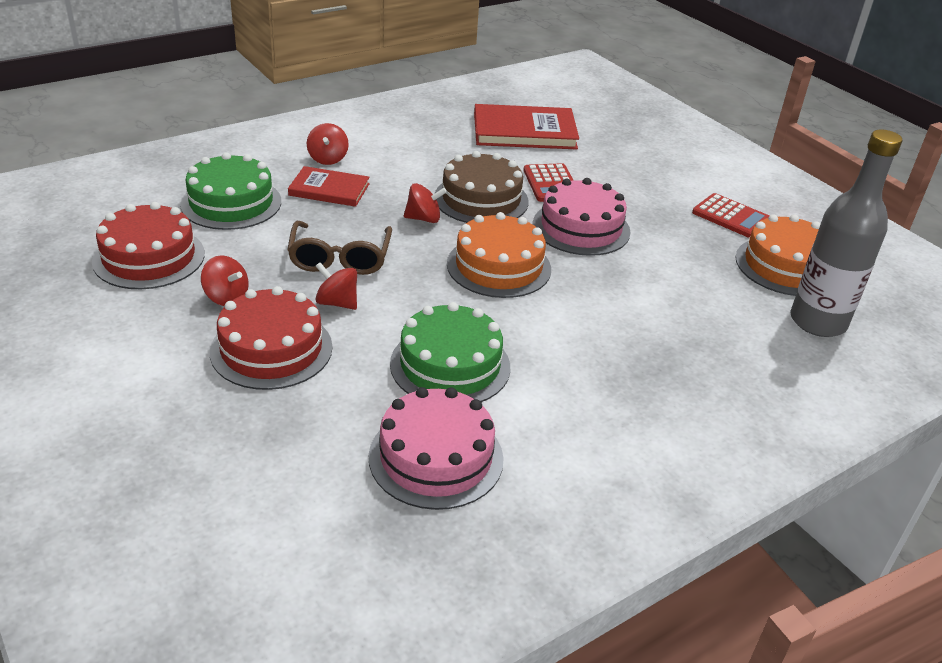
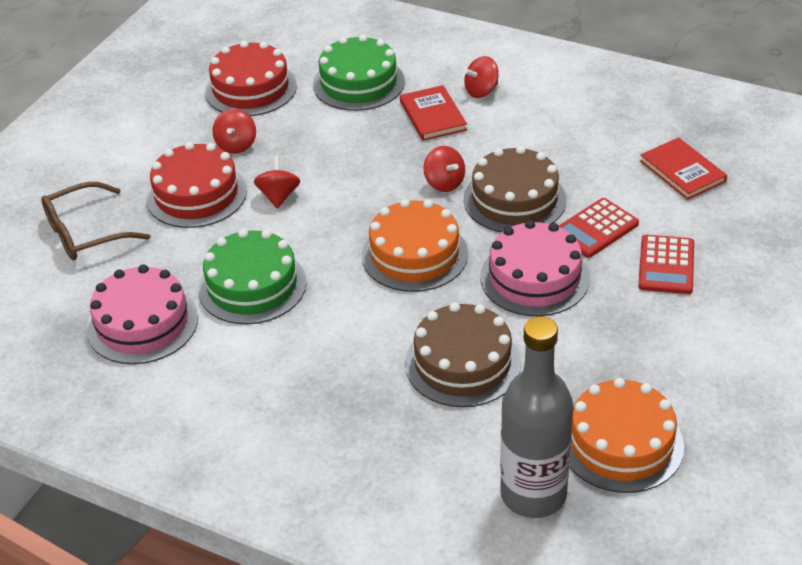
camera: 65 degrees right, 5 degrees up
brown glasses [287,221,392,275] -> brown glasses moved to [41,182,150,260]
red book [474,104,579,149] -> red book [640,137,727,200], size x0.62
red calculator [692,193,770,238] -> red calculator moved to [638,235,694,294]
none -> brown cake [405,302,521,407]

